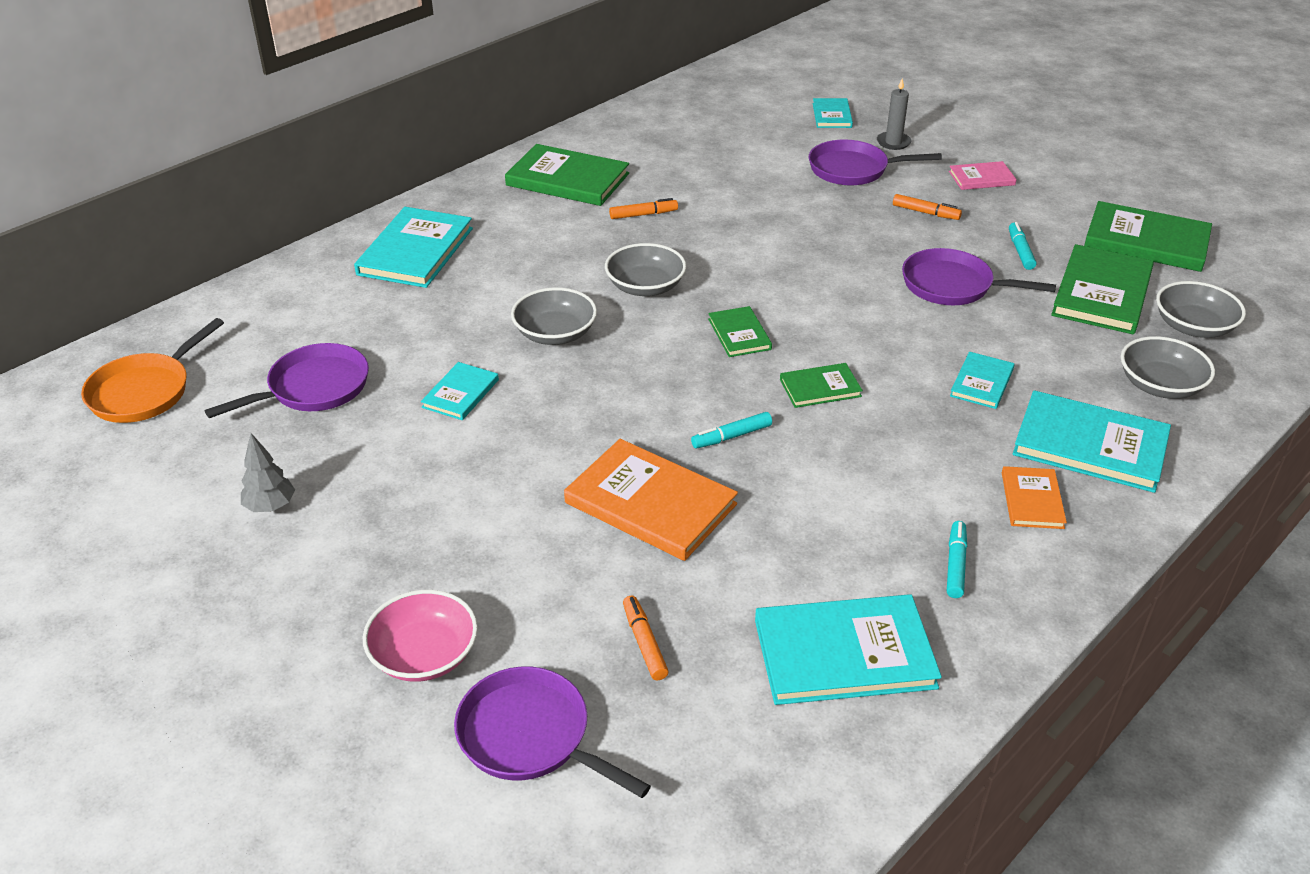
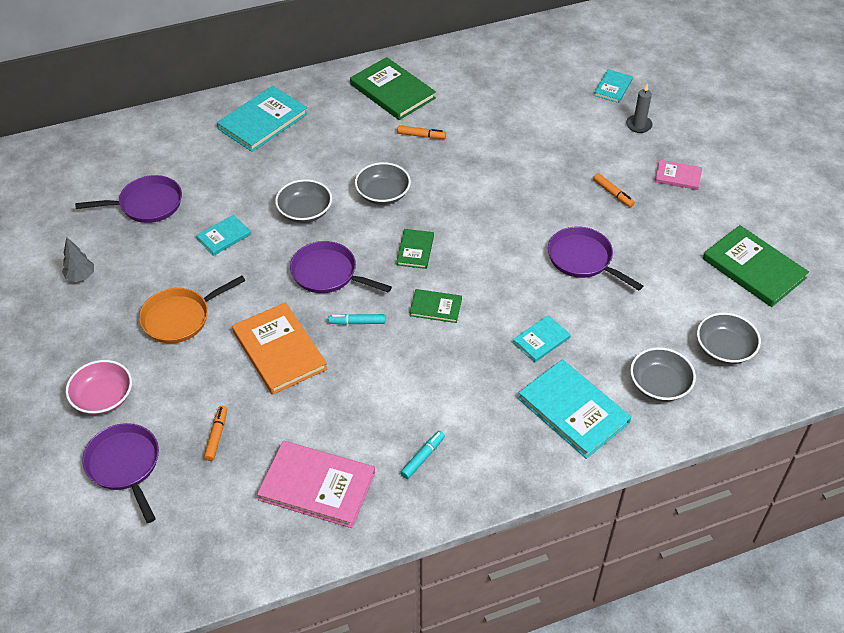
camera: 25 degrees right, 10 degrees up
orange pan [81,318,224,423] -> orange pan moved to [139,276,245,344]
turquoise book [755,594,942,705] -> pink book [257,441,375,528]
purple pan [809,140,942,186] -> purple pan moved to [290,241,392,293]
orange book [1002,466,1067,529] -> none
turquoise marker [1009,222,1036,270] -> none
green book [1051,244,1154,334] -> none

